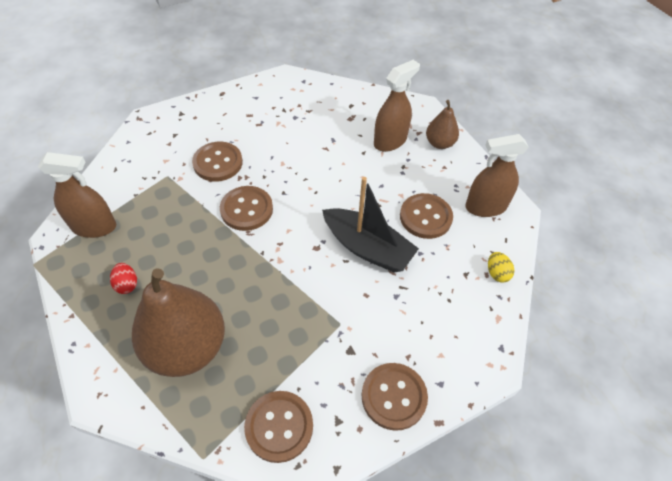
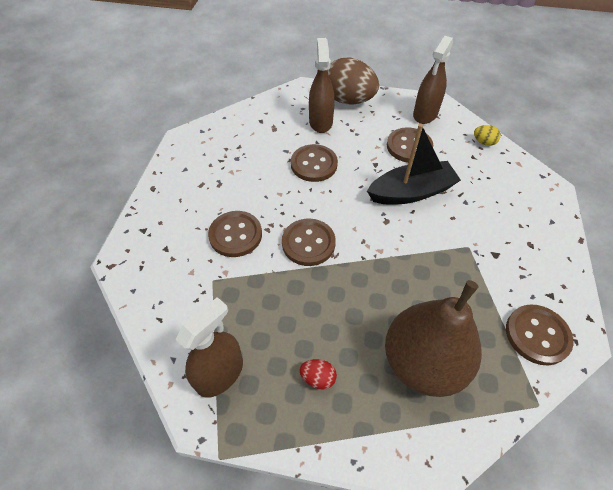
camera: 50 degrees left, 0 degrees up
brown button [362,363,428,431] -> brown button moved to [291,144,338,182]
brown pear [426,100,459,149] -> brown egg [328,57,379,104]

